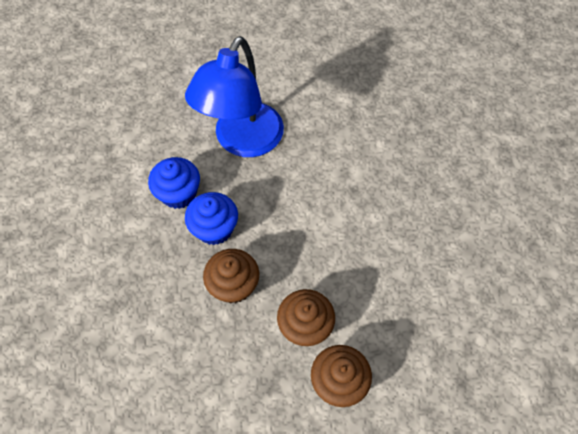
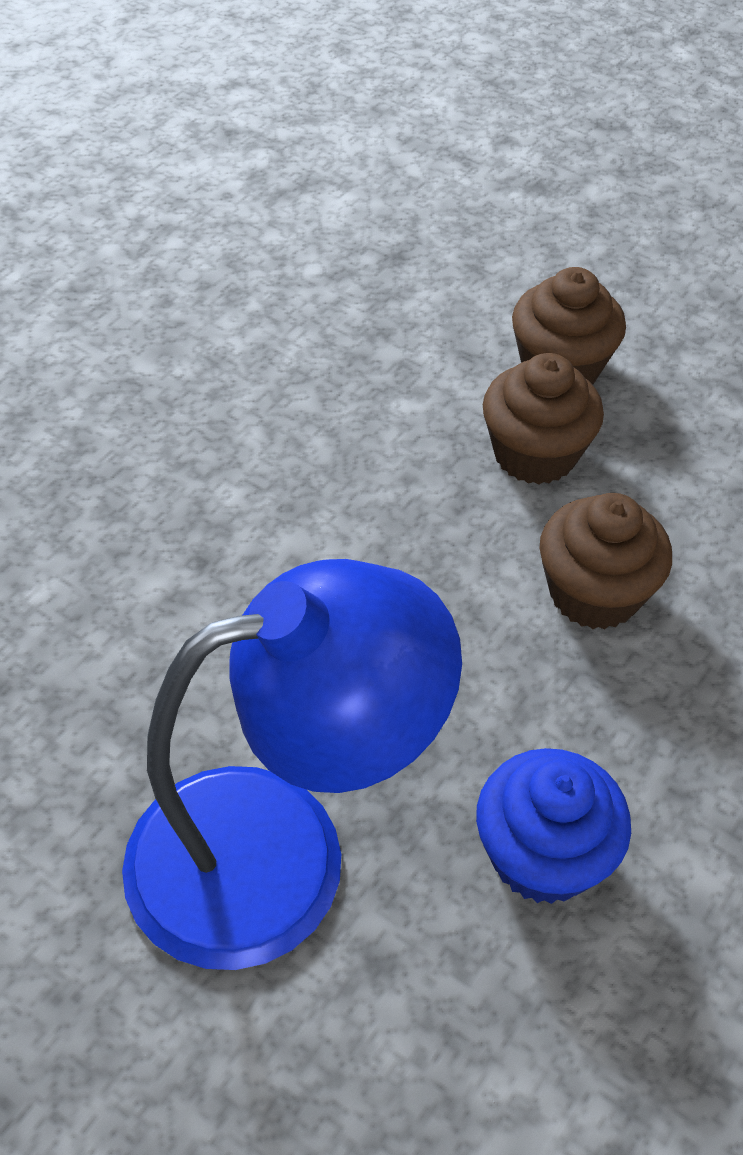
camera: 135 degrees left, 10 degrees down
blue cupcake [185,192,238,245] -> none

